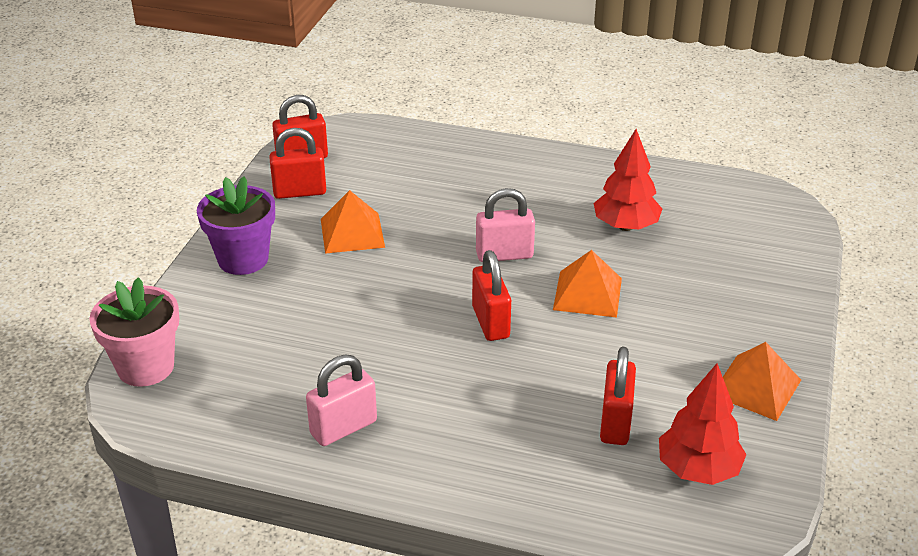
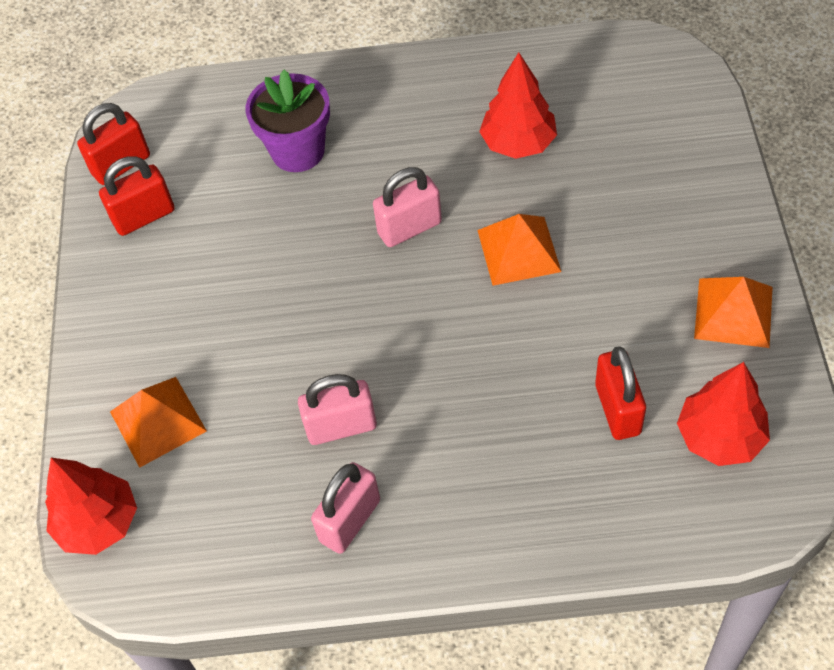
camera: 15 degrees left, 20 degrees up
pink flower pot [89,277,179,387] -> red tree [45,458,137,555]
purple flower pot [197,176,275,275] -> purple flower pot moved to [246,70,330,172]
orange pyramid [321,190,385,254] -> orange pyramid moved to [110,377,207,468]
red padlock [472,250,511,341] -> none
none -> pink padlock [298,374,377,445]

